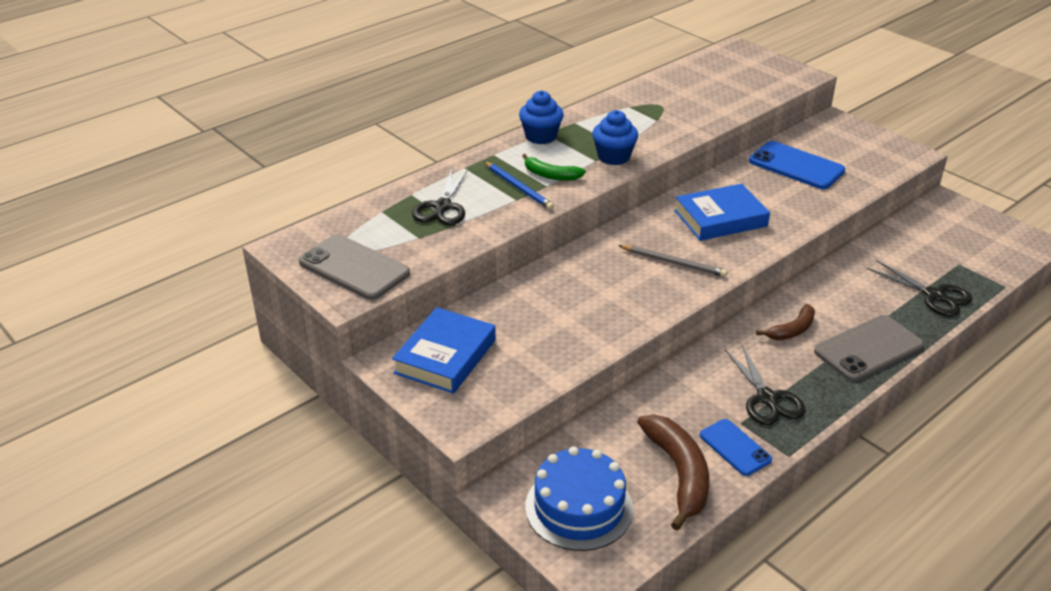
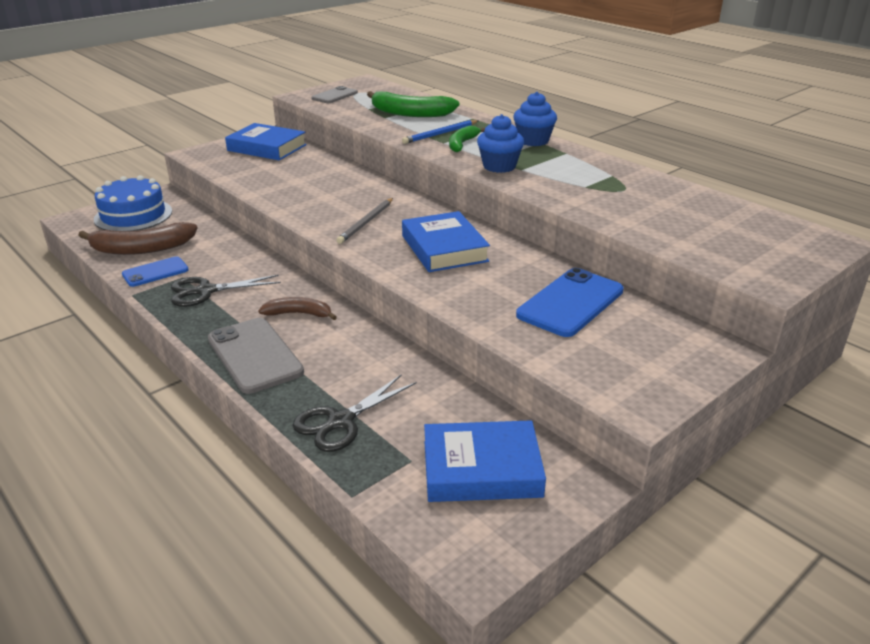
camera: 90 degrees right, 5 degrees down
grey phone [299,234,410,300] -> grey phone [311,86,358,103], size x0.61
black scissors [412,168,468,225] -> green banana [367,91,459,117]
brown banana [756,304,815,340] -> brown banana turned 135 degrees clockwise [258,297,337,320]
none -> blue book [424,420,546,502]

